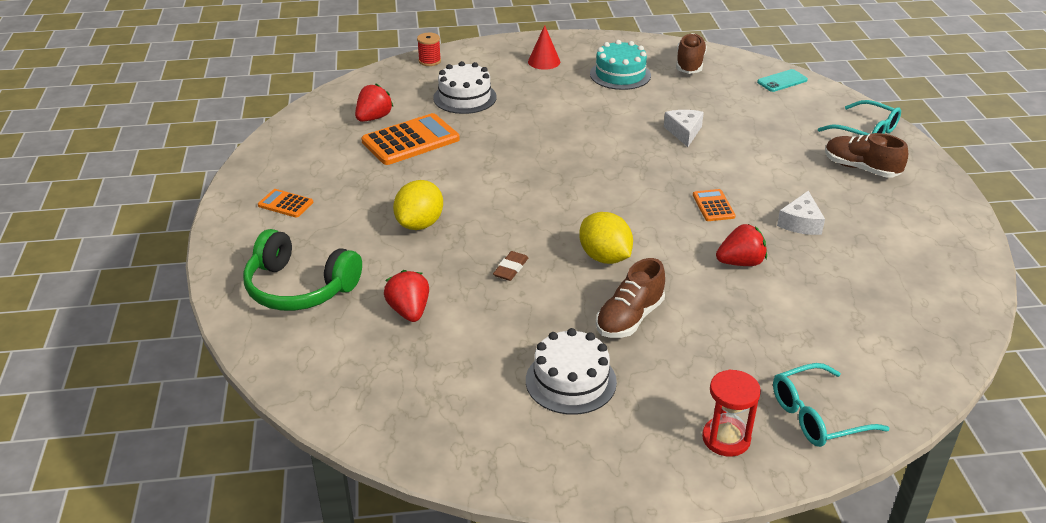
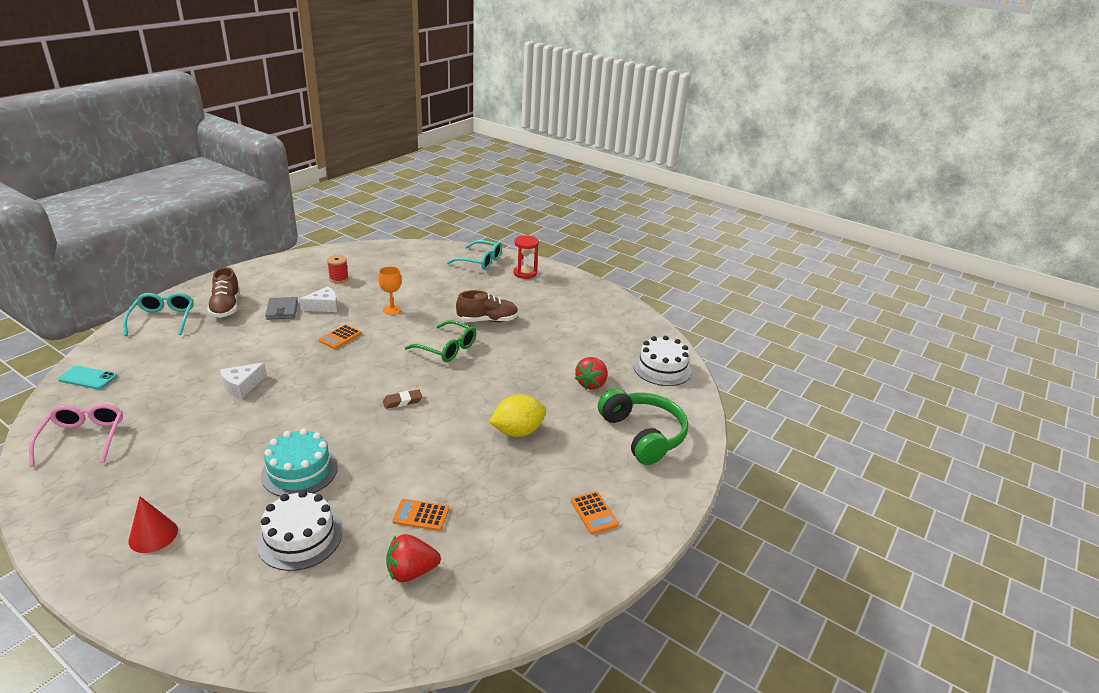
camera: 140 degrees left, 5 degrees down
orange calculator [361,113,460,165] -> orange calculator [392,499,449,531], size x0.51
red spool [417,33,441,66] -> red spool moved to [327,255,349,283]
brown eraser [493,251,528,281] -> brown eraser moved to [383,390,422,409]
white cake [526,328,617,415] -> white cake moved to [633,336,691,386]
yellow lemon [579,212,633,264] -> green glasses [405,320,476,362]
turquoise cake [590,40,651,90] -> turquoise cake moved to [261,429,338,497]
brown shoe [676,33,707,74] -> pink glasses [29,404,123,467]
red strawberry [716,224,767,266] -> orange goblet [378,266,401,315]
none -> grey wallet [265,297,298,320]

